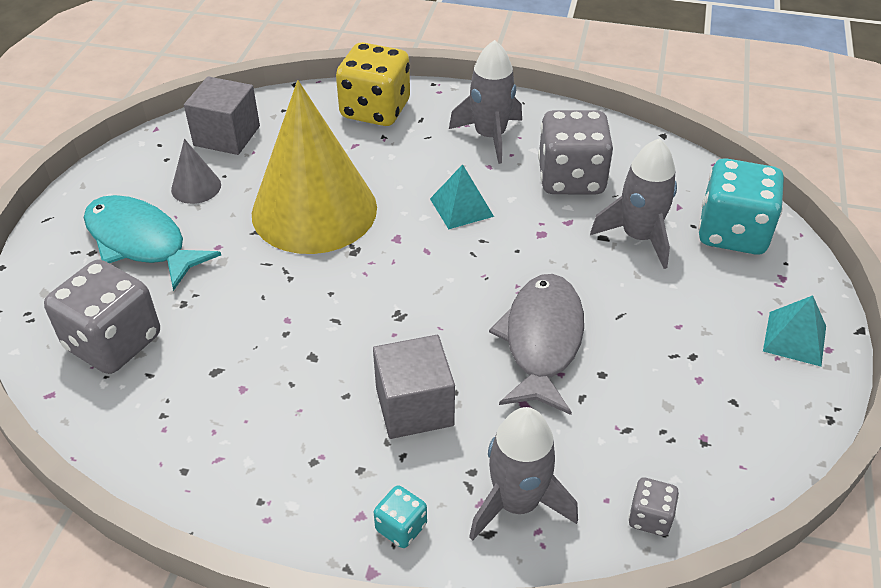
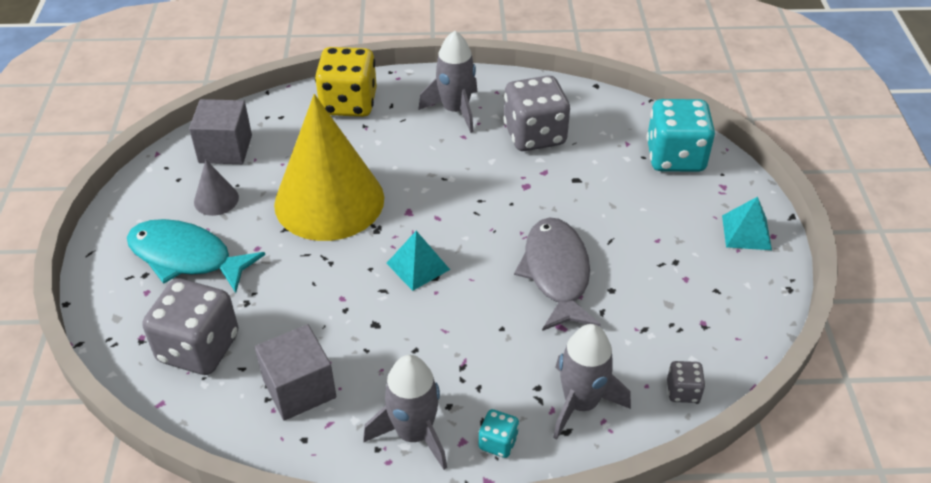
camera: 15 degrees left, 0 degrees up
grey cube [373,335,455,439] -> grey cube moved to [255,324,337,421]
turquoise pyramid [430,164,494,229] -> turquoise pyramid moved to [386,231,450,291]
grey rocket [590,138,677,269] -> grey rocket moved to [363,355,447,470]

